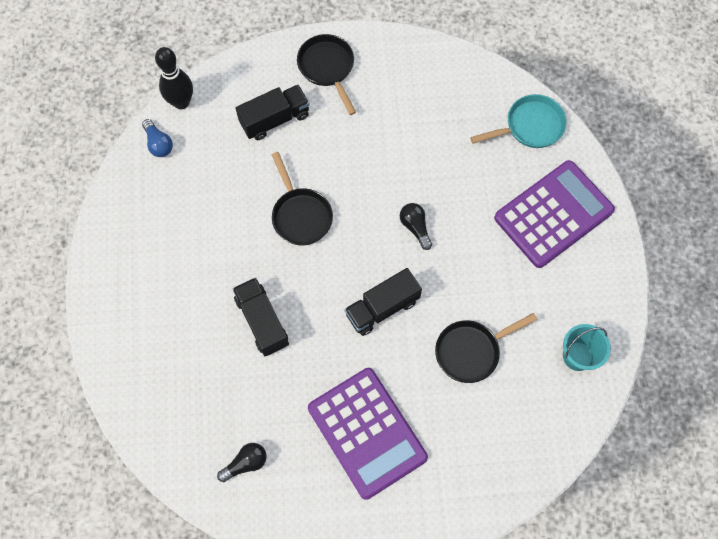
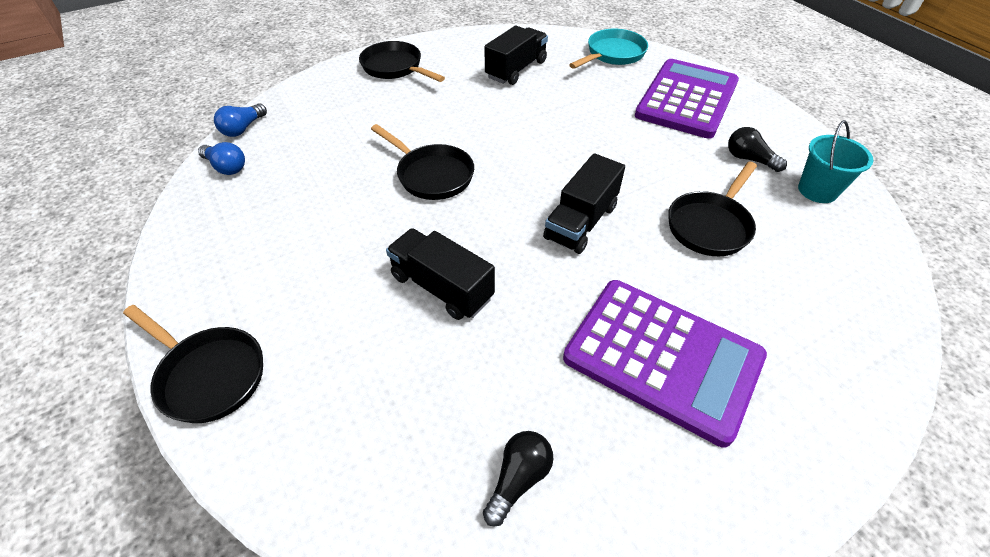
camera: 25 degrees left, 20 degrees down
black bowling pin [155,47,193,109] -> blue light bulb [214,103,267,137]
black truck [236,85,310,140] -> black truck moved to [484,26,548,85]
black light bulb [400,203,432,250] -> black light bulb moved to [728,127,787,172]
none -> black pan [123,305,263,423]

